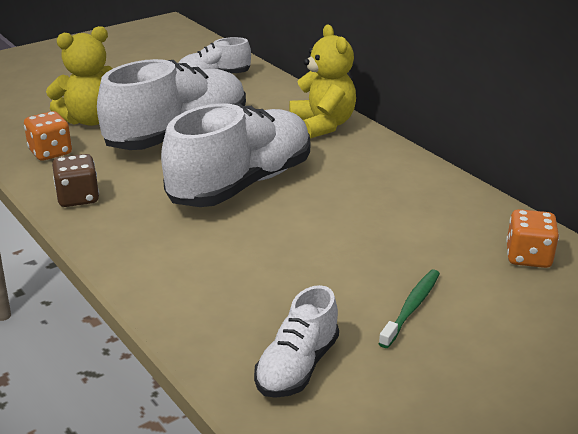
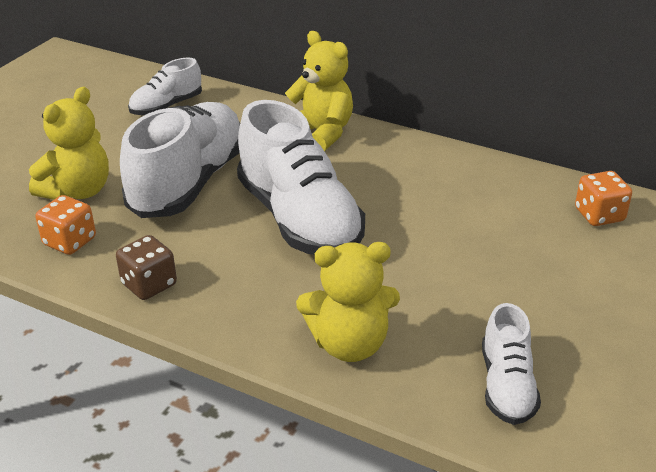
camera: 25 degrees left, 5 degrees up
white shoe [161,103,310,207] -> white shoe turned 135 degrees clockwise [237,100,365,255]
green toothbrush [378,269,440,348] -> none
none -> yellow teddy bear [296,242,400,362]

